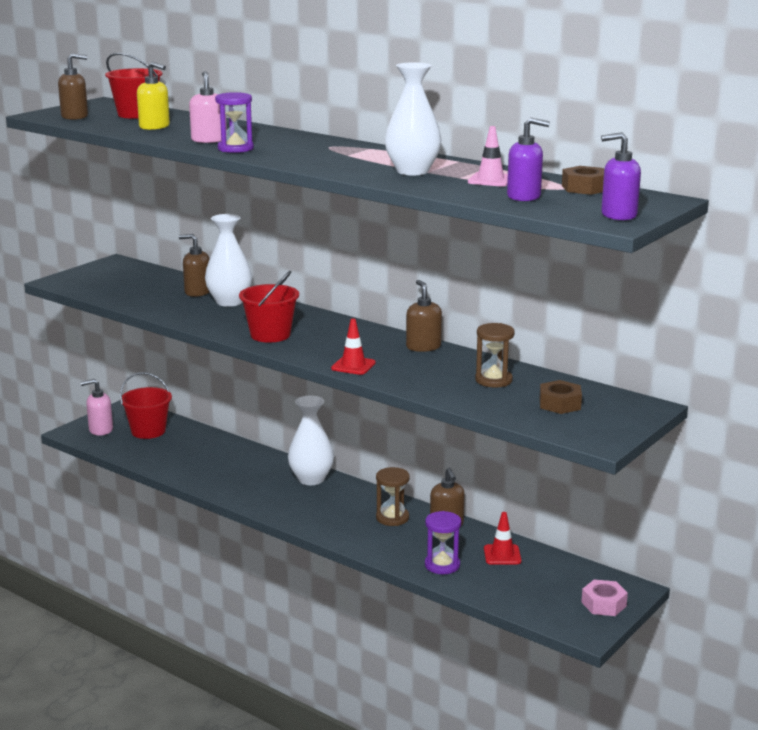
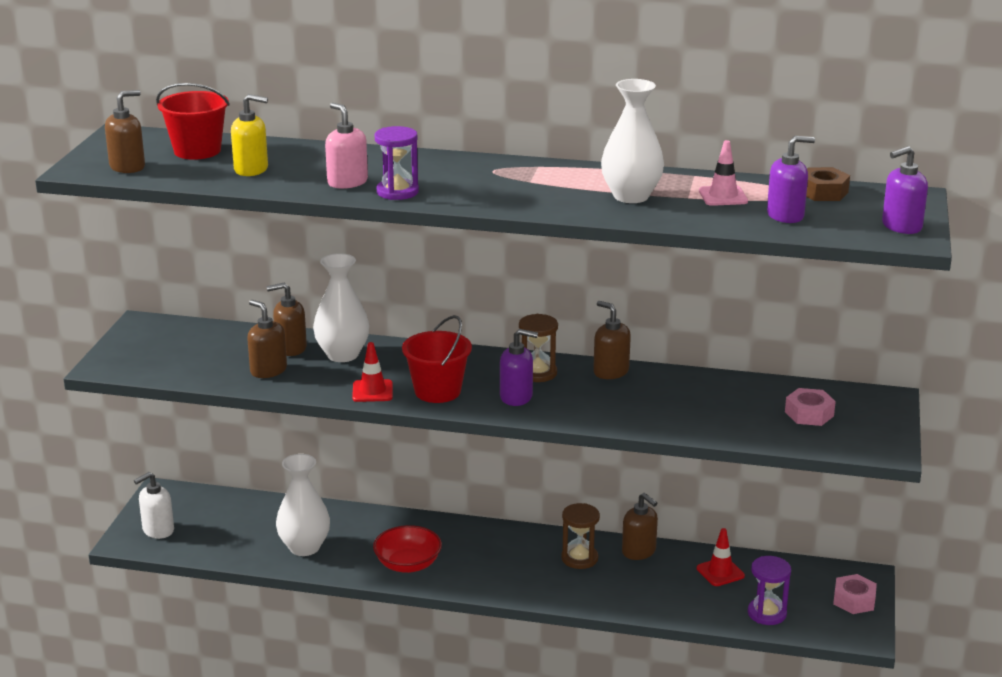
camera: 25 degrees left, 5 degrees up
pink soap dispenser [81,379,113,436] -> white soap dispenser [134,472,174,539]
red bucket [120,372,172,439] -> none
white vase [288,395,334,485] -> white vase moved to [276,454,330,556]
red traffic cone [331,319,376,375] -> red traffic cone moved to [352,342,393,402]
purple hourglass [425,511,461,574] -> purple hourglass moved to [748,556,791,625]
brown hourglass [475,323,515,387] -> brown hourglass moved to [519,314,558,382]
brown nut [540,380,582,414] -> pink nut [785,388,836,426]
none -> brown soap dispenser [247,300,287,378]
none -> red bowl [373,525,442,573]
none -> purple soap dispenser [500,329,538,406]

